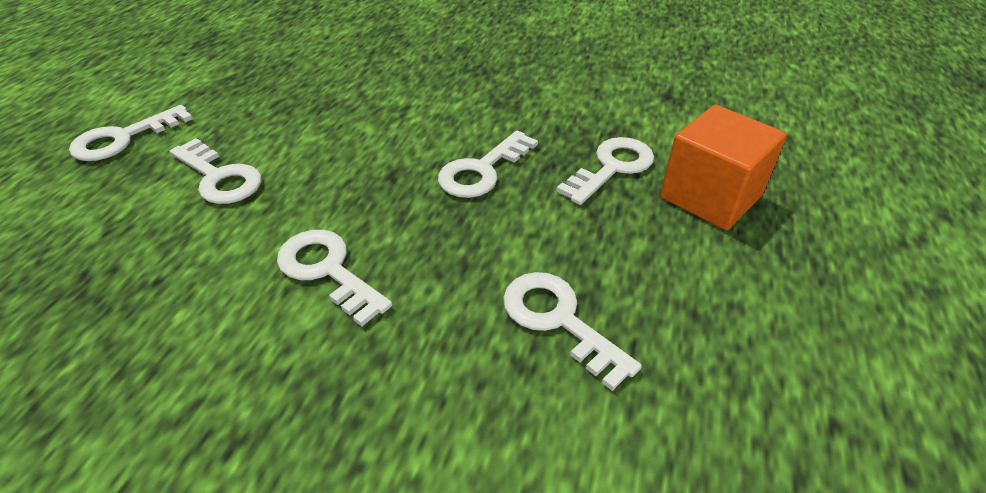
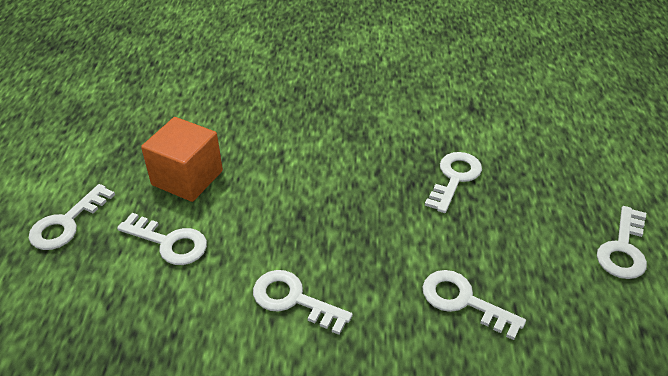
camera: 15 degrees left, 0 degrees up
white key [438,131,538,198] -> white key moved to [597,206,647,279]
orange cube [660,105,787,230] -> orange cube moved to [141,117,223,202]

